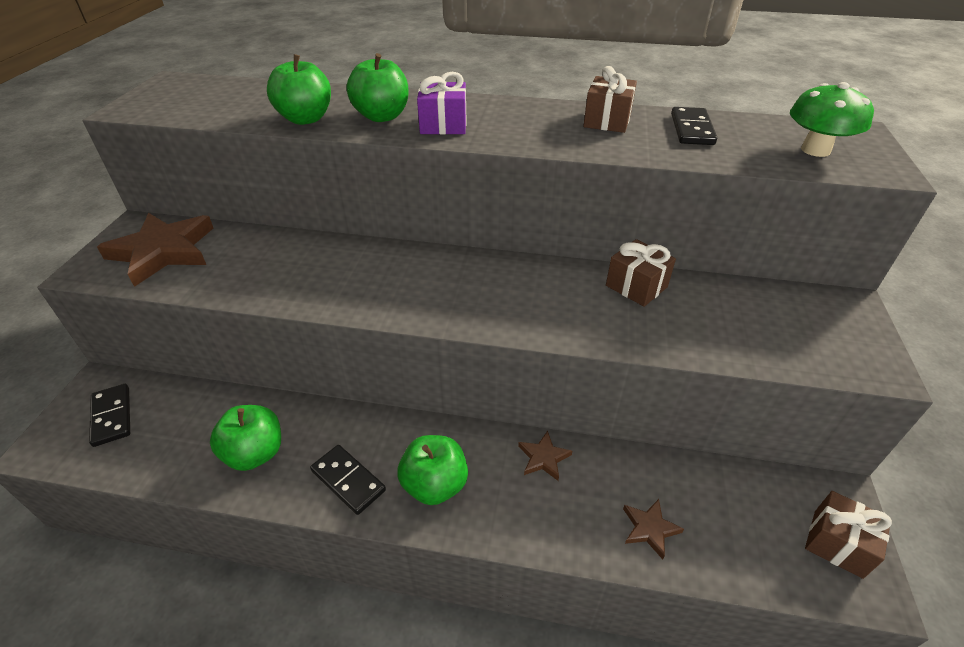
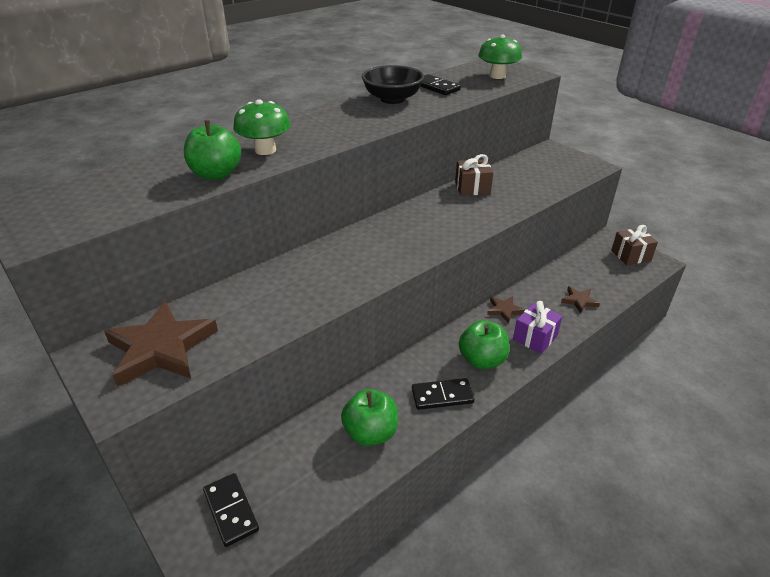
camera: 50 degrees left, 5 degrees down
black domino [89,384,130,447] -> black domino turned 45 degrees clockwise [203,473,259,547]
green apple [347,53,409,122] -> green mushroom [233,99,291,155]
purple gift [417,72,467,134] -> purple gift moved to [513,301,562,354]
brown gift [583,66,637,133] -> black bowl [362,65,424,104]

